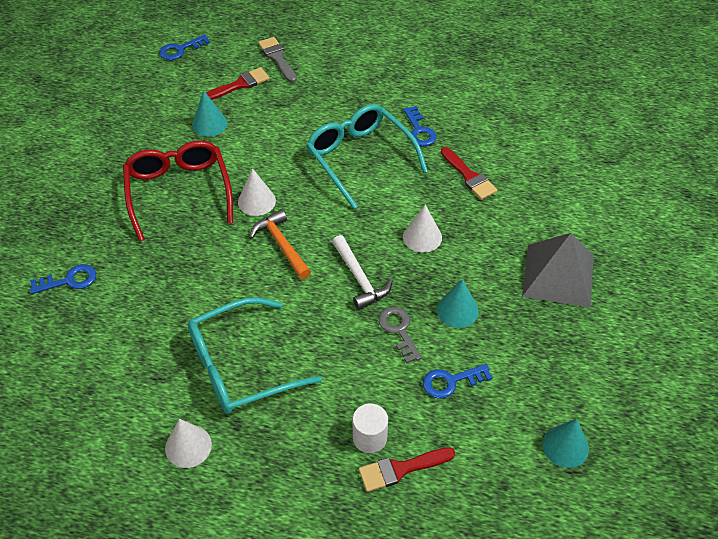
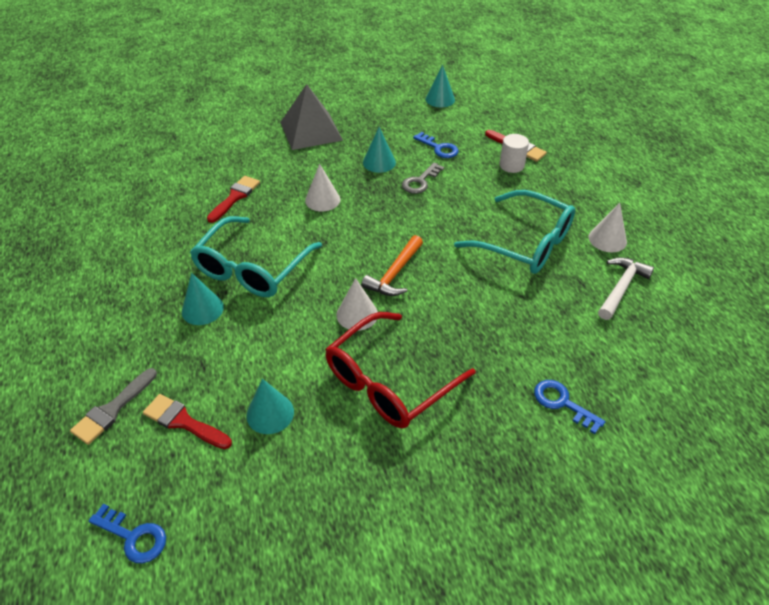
camera: 120 degrees left, 5 degrees down
white hammer [332,235,393,310] -> white hammer moved to [598,257,654,320]
blue key [403,106,437,146] -> none
none -> turquoise cone [182,273,224,325]

